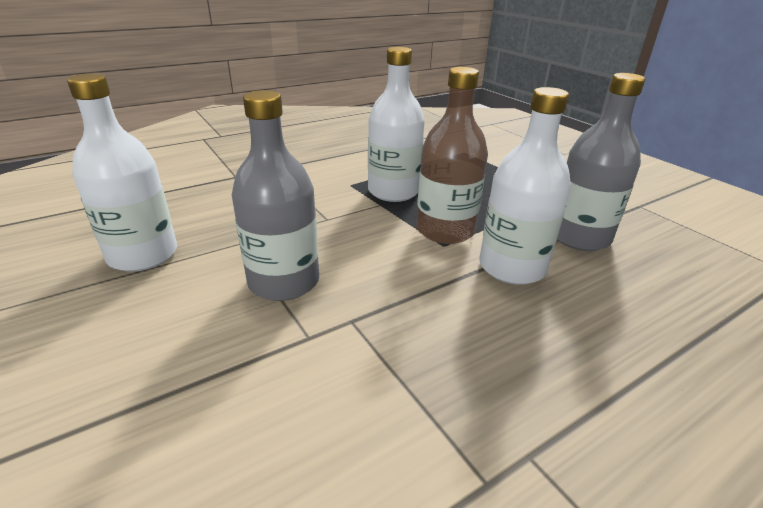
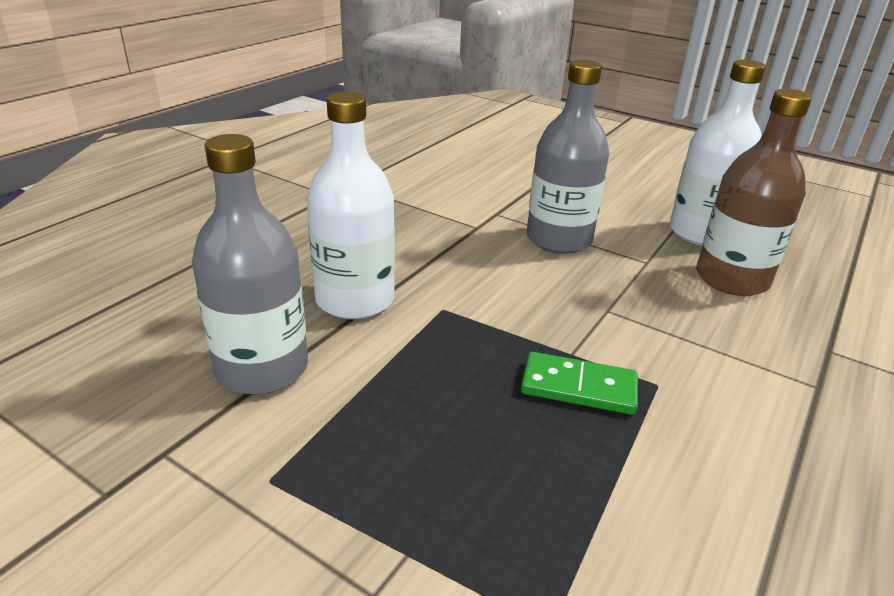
camera: 155 degrees right, 0 degrees up
white bottle [368,47,425,202] -> green domino [521,352,638,415]
brown bottle [416,67,488,244] -> brown bottle moved to [696,89,812,296]

